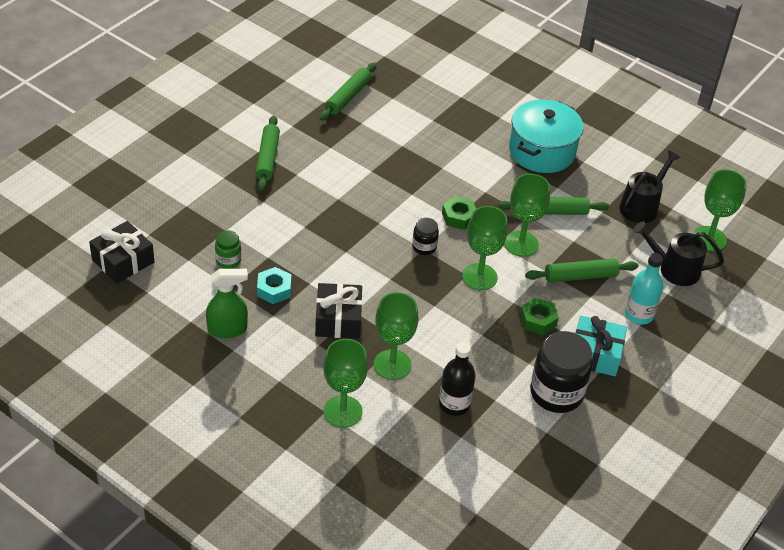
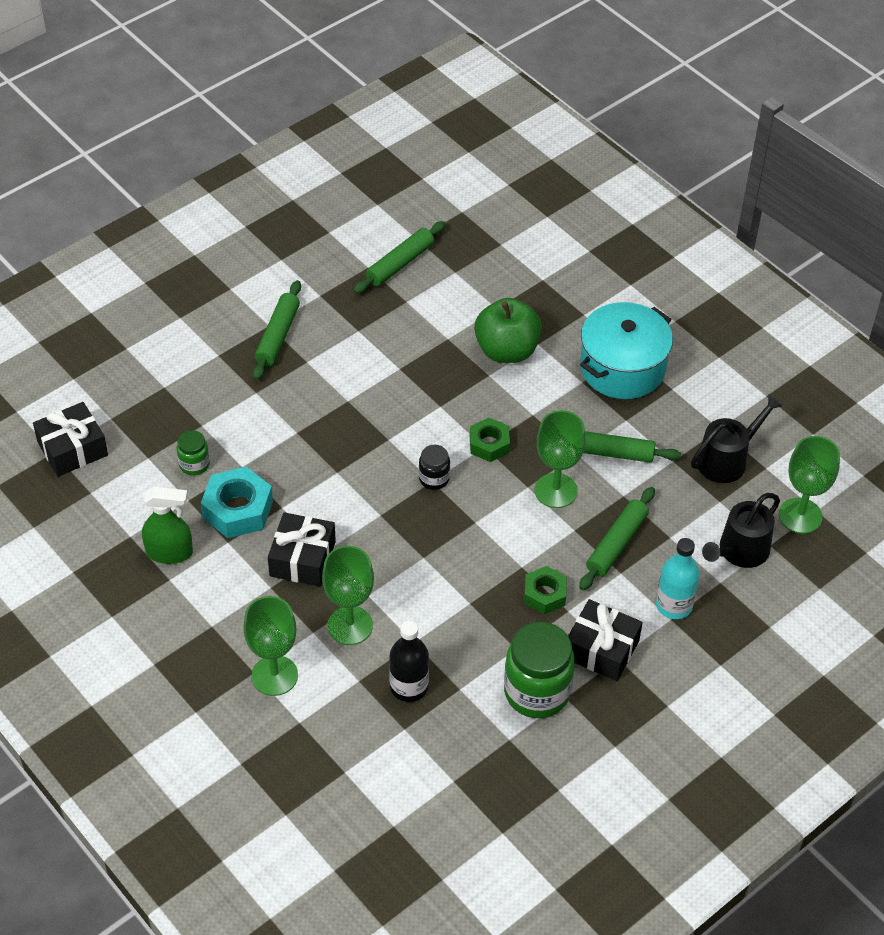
camera: 15 degrees right, 5 degrees up
turquoise nut [257,267,291,304] -> turquoise nut [201,467,273,538], size x1.57
green goblet [462,206,508,290] -> none
green rolling pin [525,258,639,283] -> green rolling pin turned 60 degrees counterclockwise [579,487,655,590]
black jar [530,331,592,413] -> green jar [504,622,575,718]
turquoise gift [576,316,627,376] -> black gift [568,599,643,681]
black watering can [633,221,724,286] -> black watering can turned 75 degrees counterclockwise [702,493,780,568]
none -> green apple [474,298,542,363]

